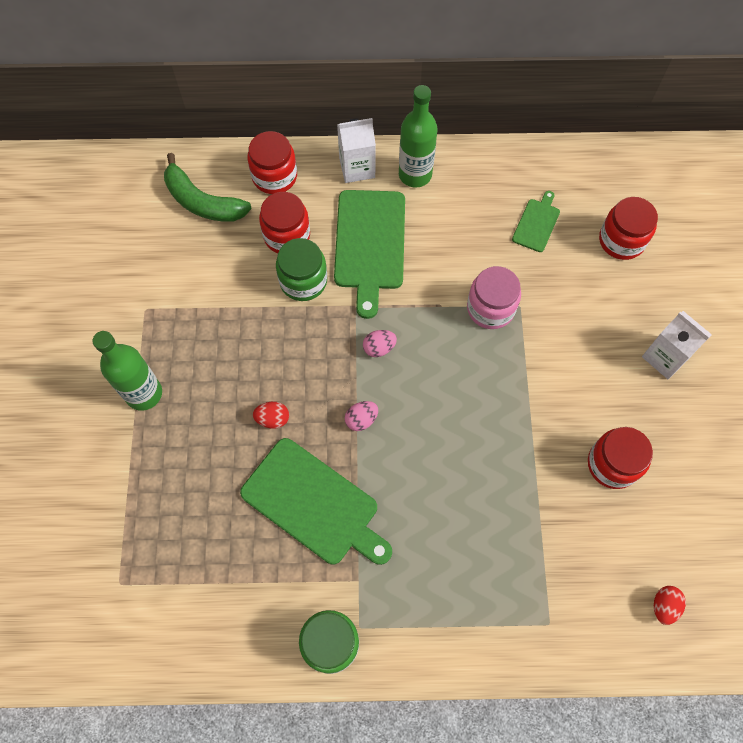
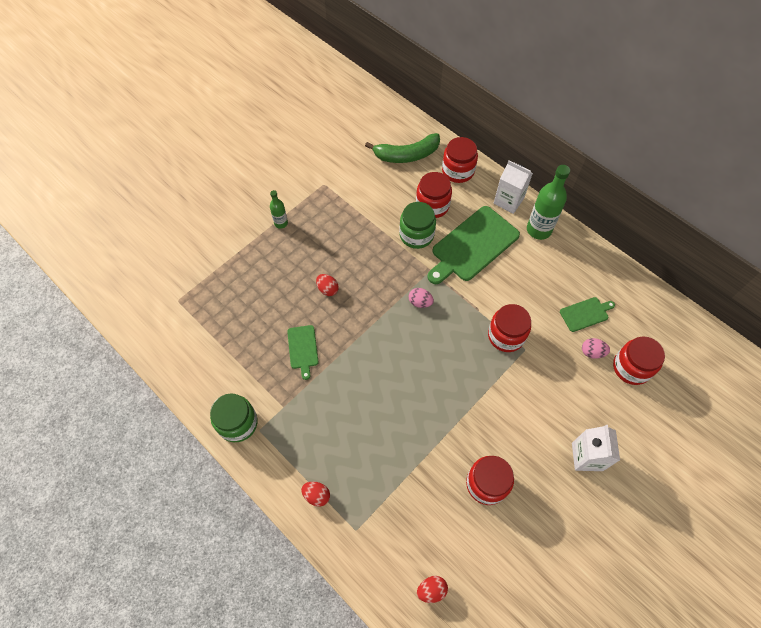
camera: 45 degrees right, 5 degrees down
green bottle [93,331,162,411] -> green bottle [270,190,288,229], size x0.54
green banana [164,153,252,222] -> green banana turned 90 degrees counterclockwise [365,133,440,163]
green cutting board [240,438,392,565] -> green cutting board [287,325,318,380], size x0.50
pink egg [345,401,378,431] -> pink egg moved to [582,338,610,359]
pink jar [467,266,521,329] -> red jar [488,304,531,352]
none -> red egg [301,482,330,507]

